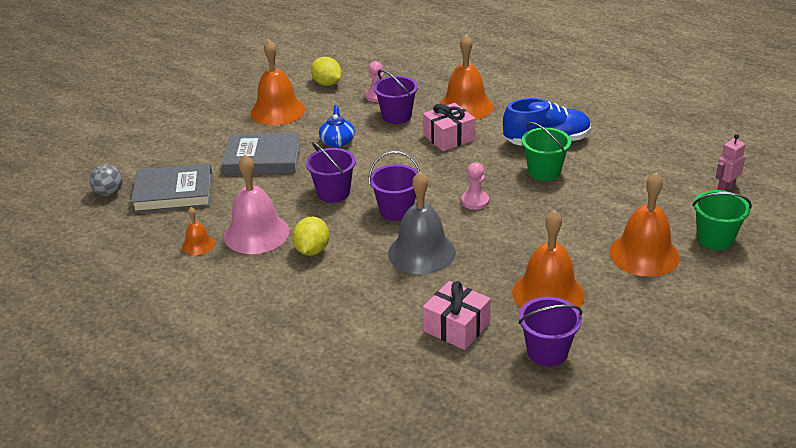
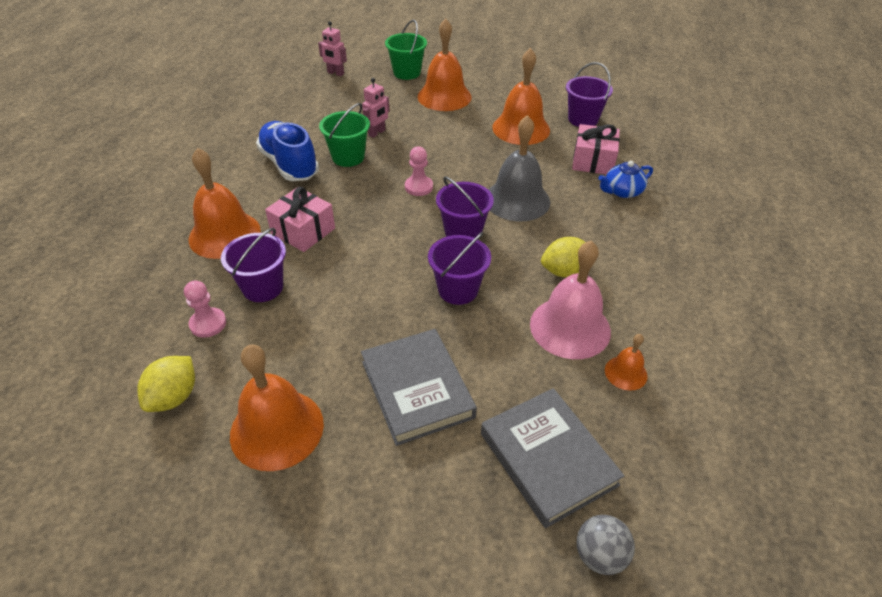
camera: 115 degrees left, 10 degrees up
blue teapot [319,105,355,148] -> blue teapot moved to [598,161,653,198]
none -> pink robot [362,78,389,138]

